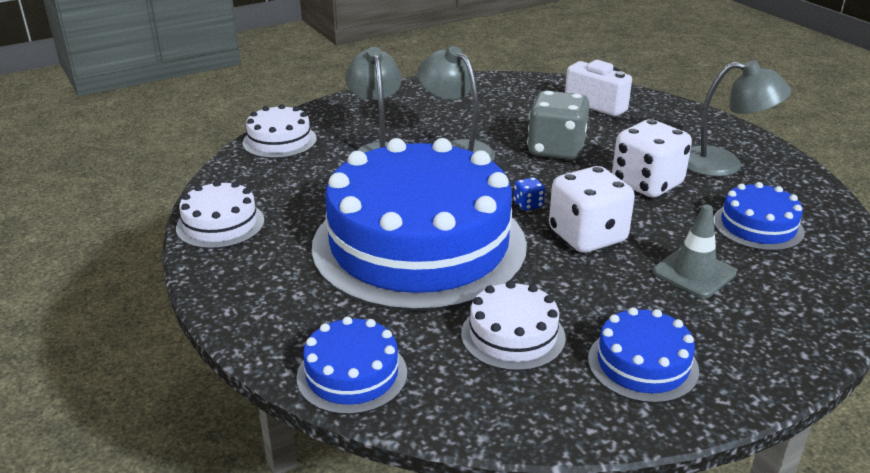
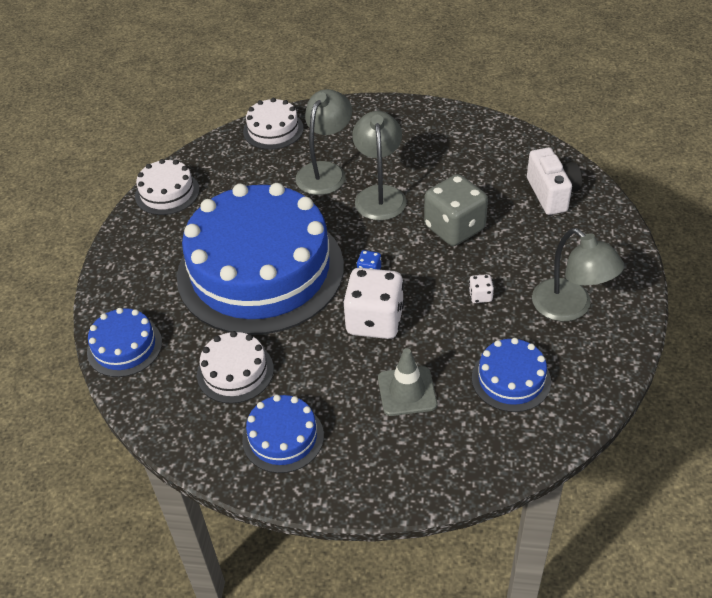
camera: 40 degrees right, 15 degrees up
white dice [612,119,692,198] -> white dice [469,274,494,303], size x0.42

